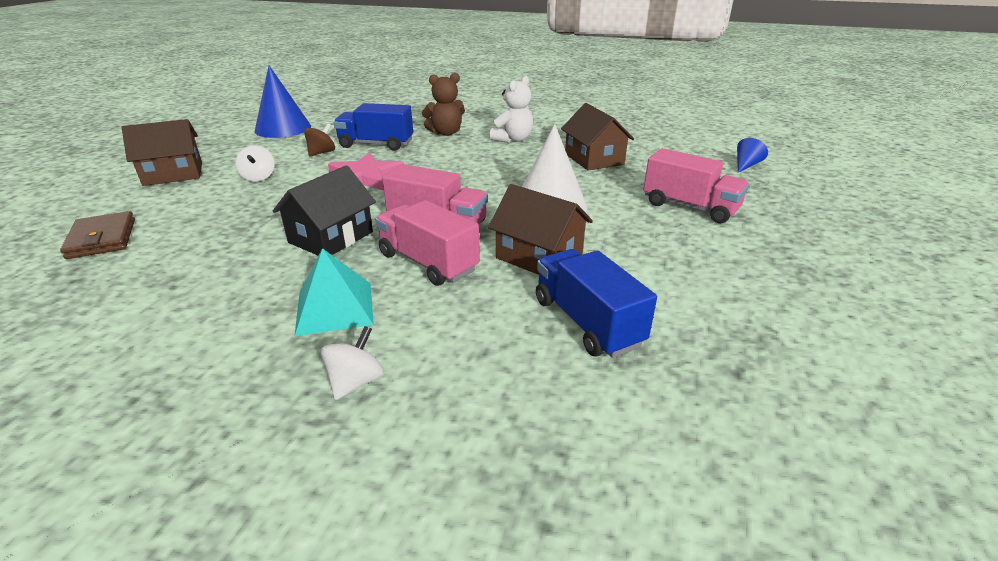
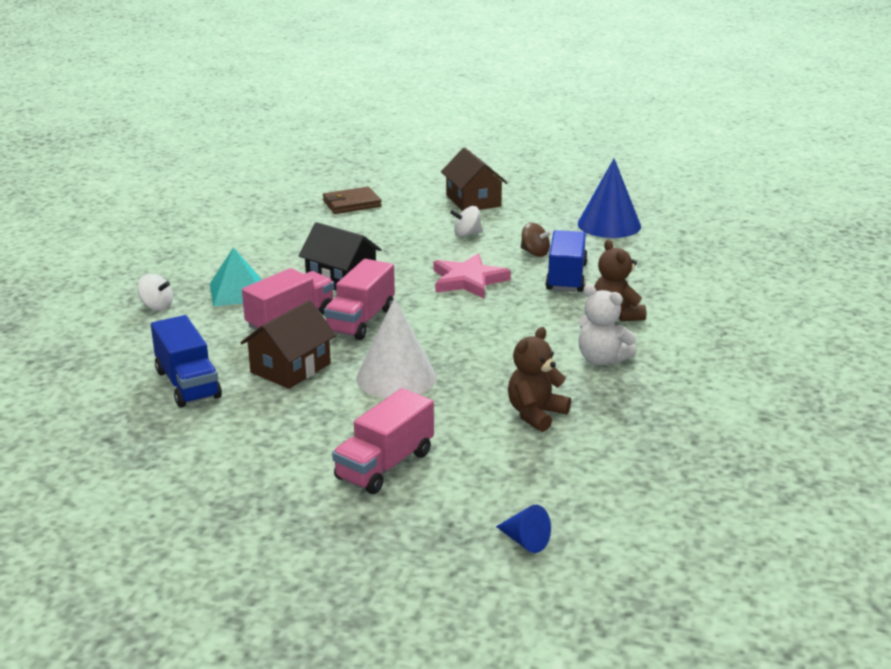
camera: 90 degrees right, 5 degrees down
blue truck [536,249,657,358] -> blue truck turned 90 degrees clockwise [151,315,222,408]
brown house [561,103,634,171] -> brown teddy bear [508,327,571,432]

